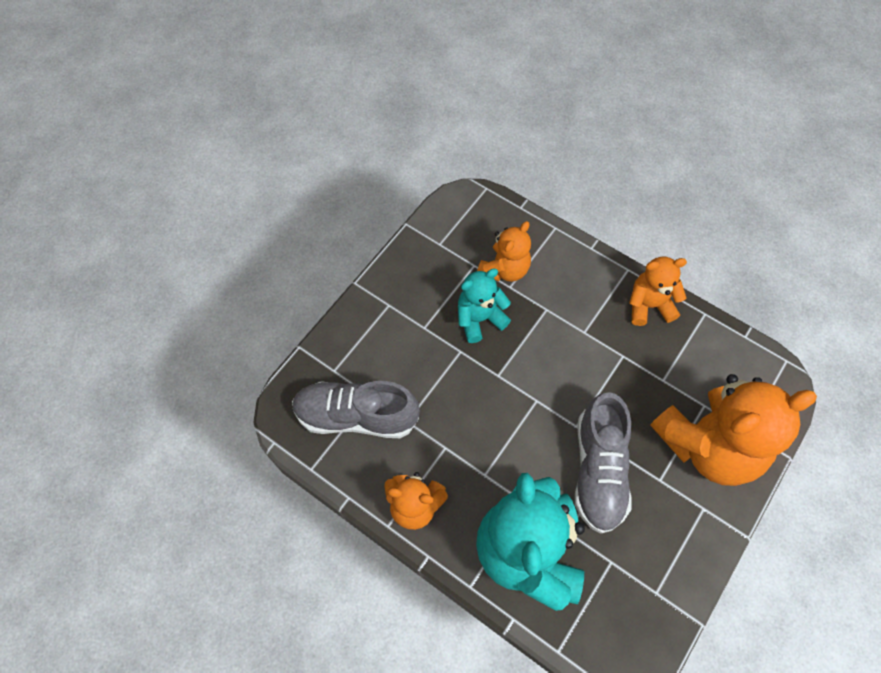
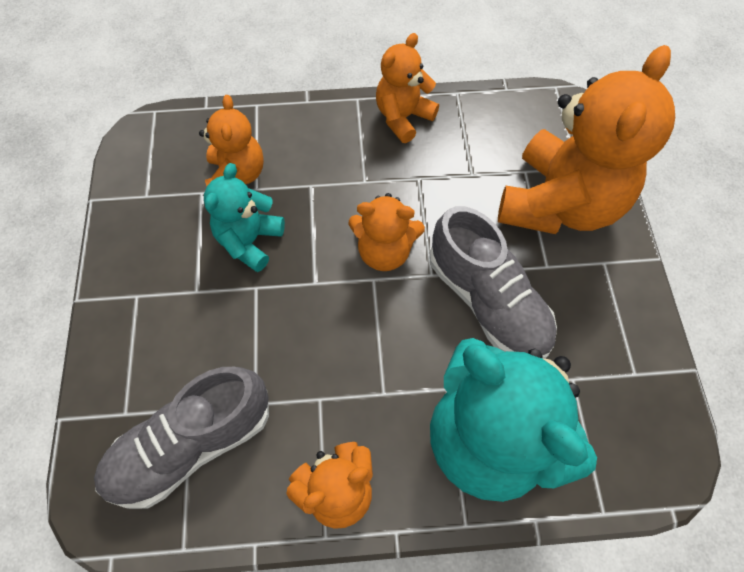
camera: 40 degrees left, 0 degrees up
none -> orange teddy bear [348,193,425,271]

